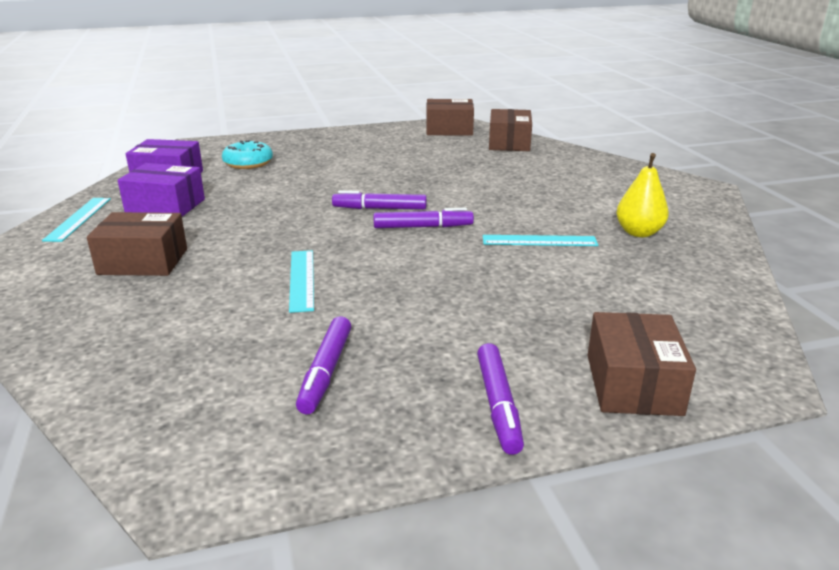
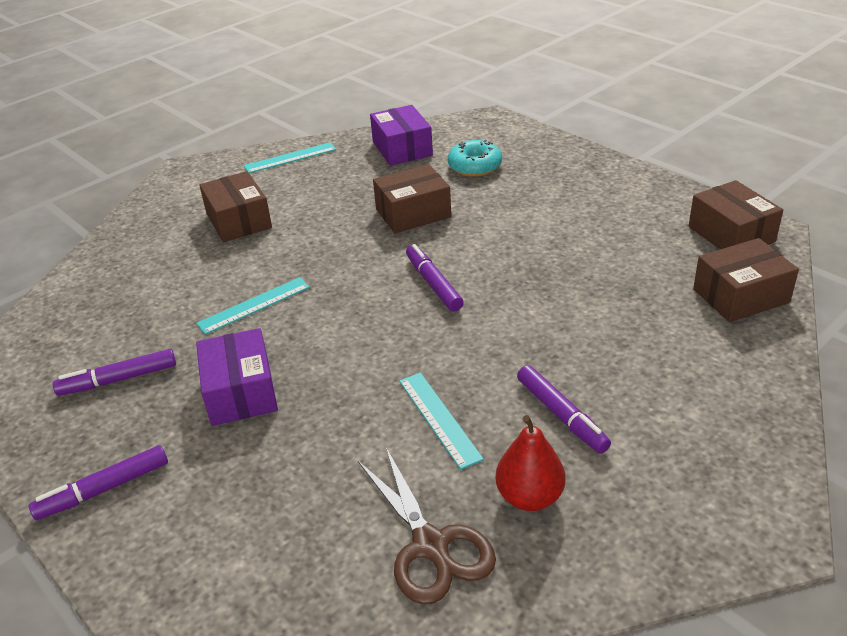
camera: 65 degrees right, 10 degrees up
purple box [118,163,205,217] -> purple box moved to [196,328,278,426]
purple marker [373,208,474,228] -> purple marker moved to [517,365,611,453]
brown box [588,312,696,416] -> brown box moved to [373,164,451,233]
yellow pear [616,153,669,237] -> red pear [495,415,565,511]
none -> brown scissors [358,448,496,605]

